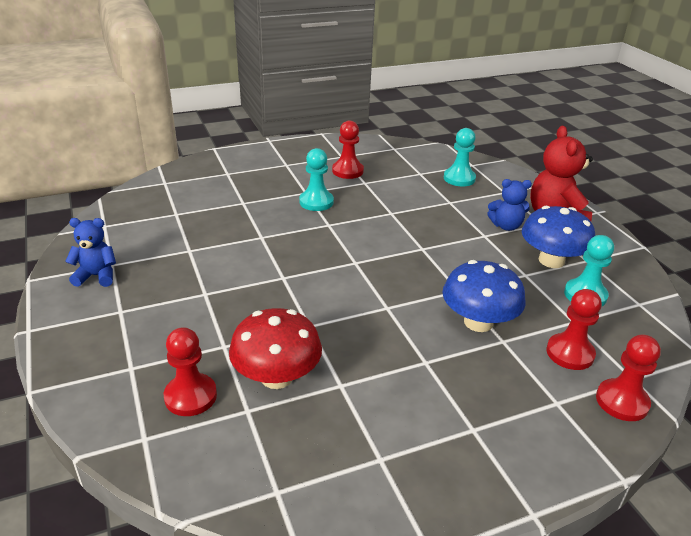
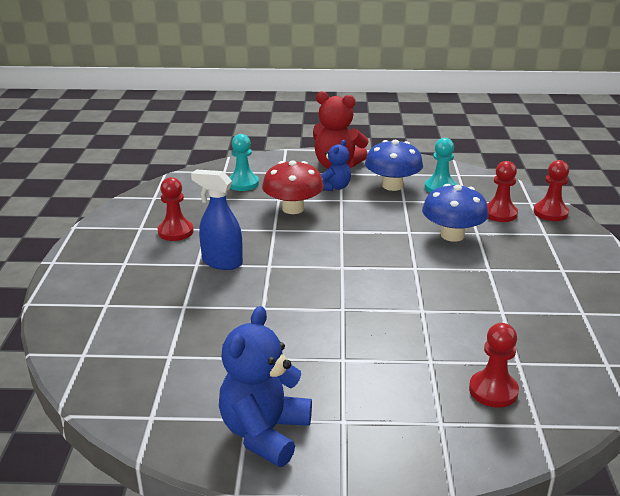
camera: 65 degrees left, 5 degrees down
blue teddy bear [65,218,116,287] -> blue teddy bear [219,306,312,467], size x1.68
red mushroom [229,308,322,389] -> red mushroom moved to [262,160,324,214]
turquoise pawn [299,148,334,211] -> blue spray bottle [191,169,243,270]

